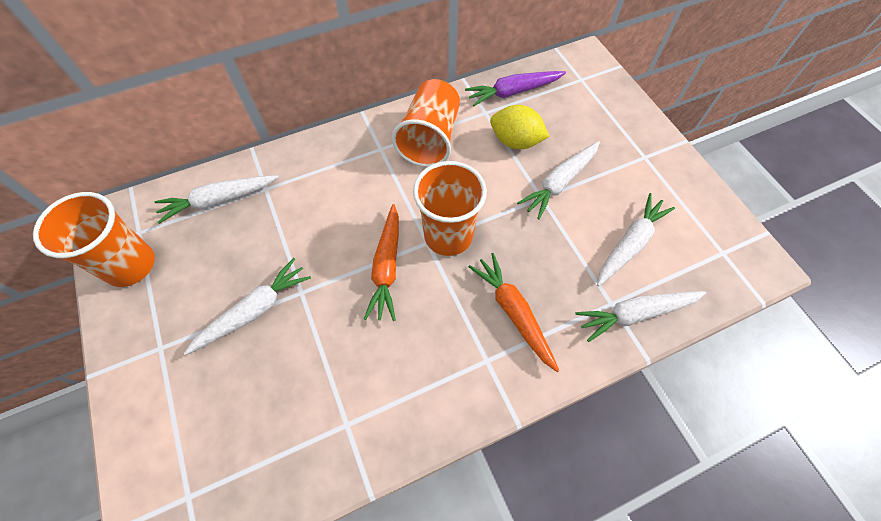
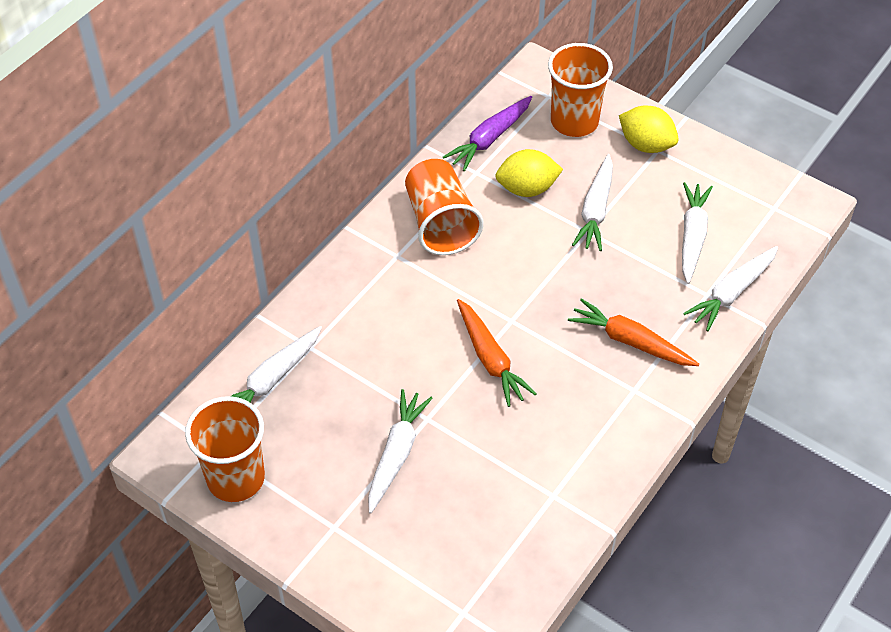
camera: 30 degrees left, 10 degrees down
orange cup [413,161,487,256] -> orange cup moved to [548,43,613,137]
none -> yellow lemon [619,105,679,153]

